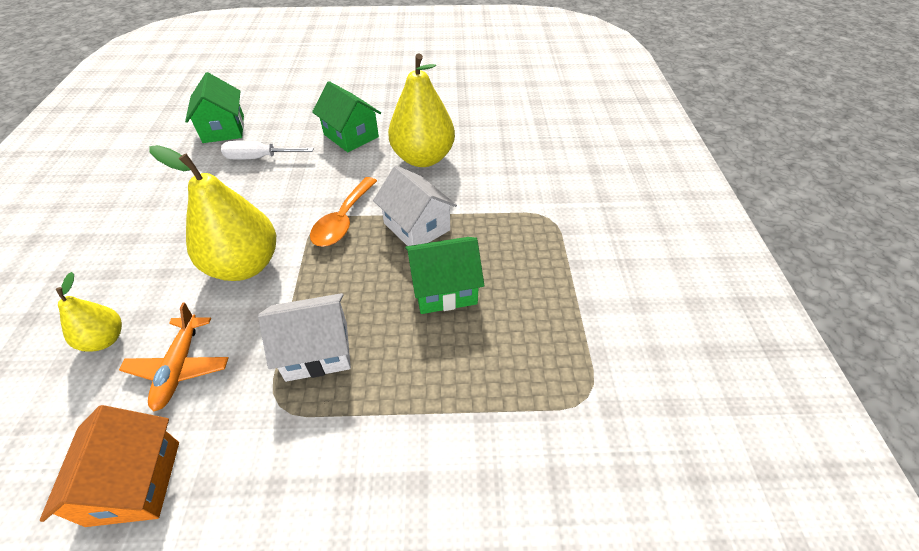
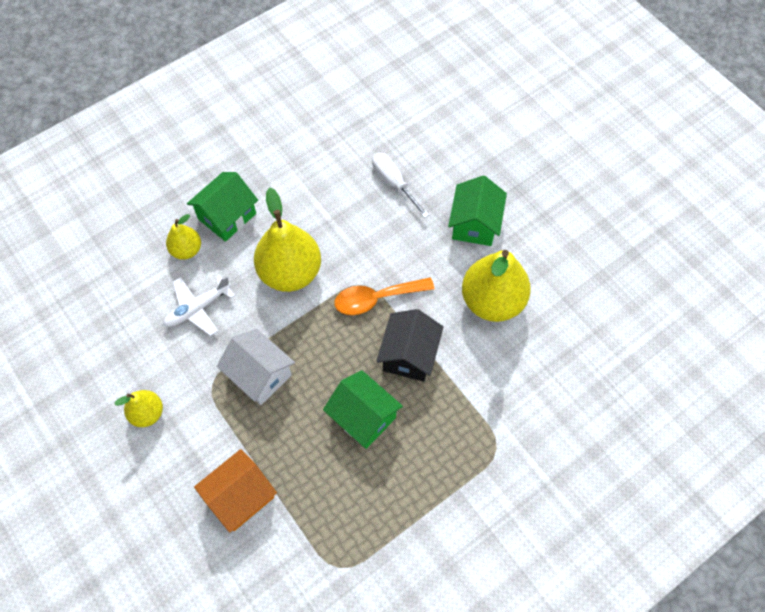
camera: 55 degrees right, 15 degrees up
orange house [40,405,179,527] -> orange house moved to [194,449,277,532]
orange plane [119,302,229,412] -> white plane [163,275,235,336]
green house [185,72,244,143] -> green house moved to [187,172,258,242]
white house [373,166,457,246] -> black house [376,309,443,382]
none -> yellow pear [115,390,163,427]

